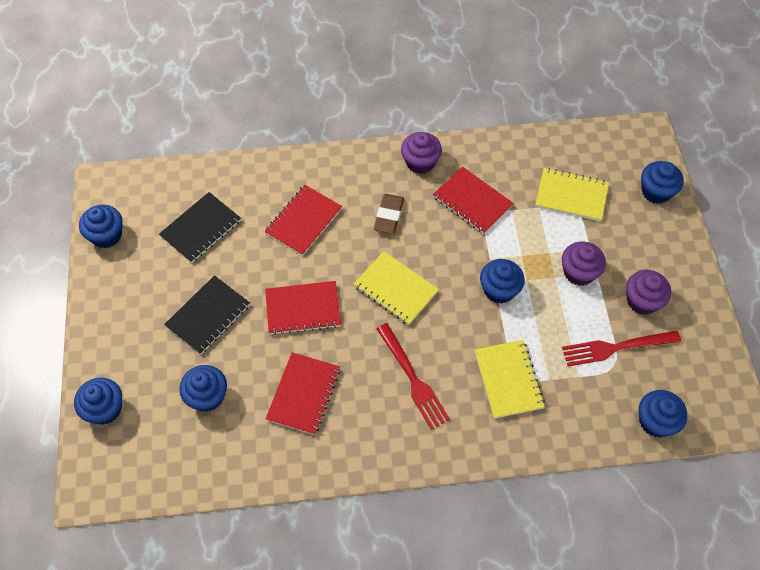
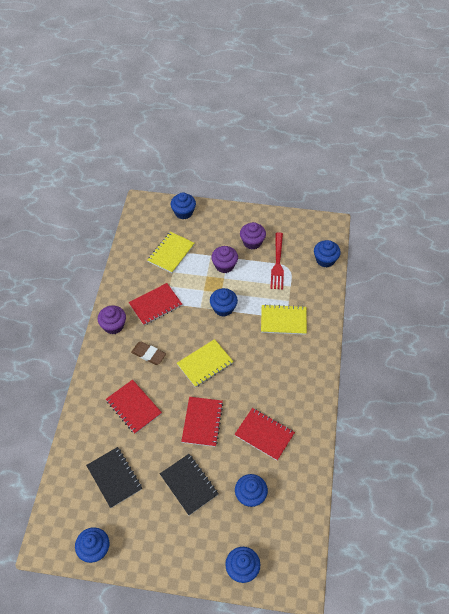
camera: 75 degrees left, 5 degrees down
red fork [376,323,450,430] -> none

